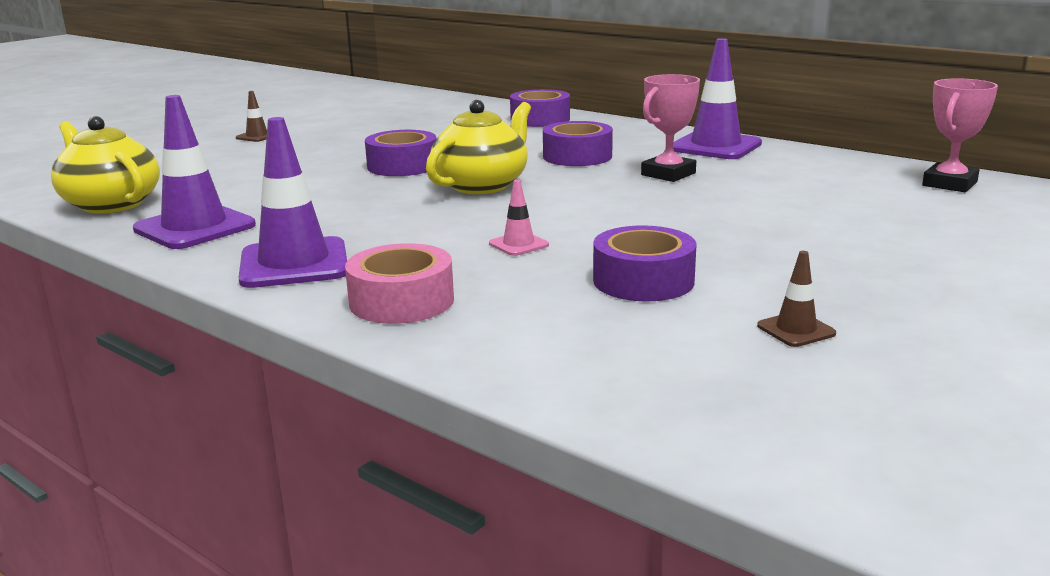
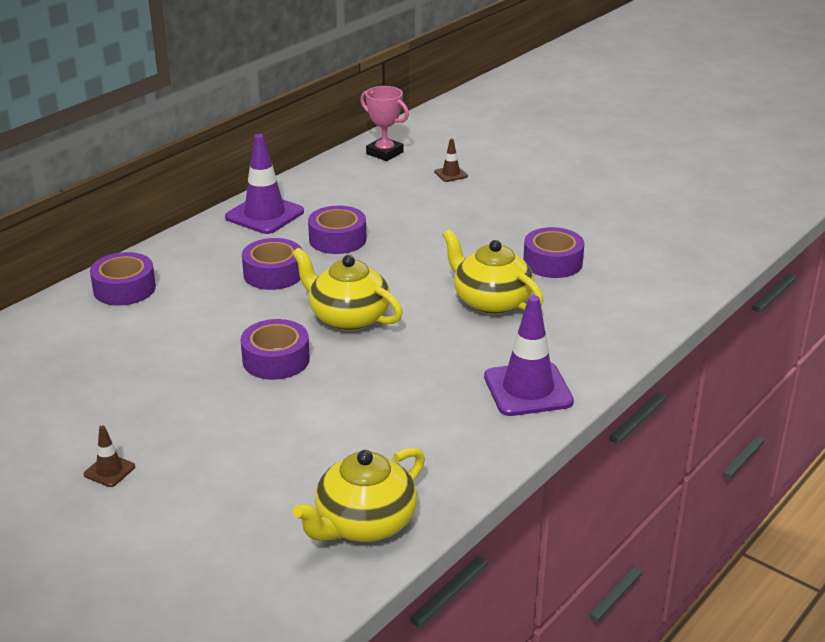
camera: 90 degrees left, 10 degrees up
purple traffic cone [133,95,256,249] -> none
pink tape [345,243,454,324] -> none
pink traffic cone [489,180,549,256] -> yellow teapot [443,229,543,314]
pink trophy [641,74,700,182] -> purple tape [308,206,366,254]
brown traffic cone [757,251,836,347] -> brown traffic cone moved to [434,139,468,182]

